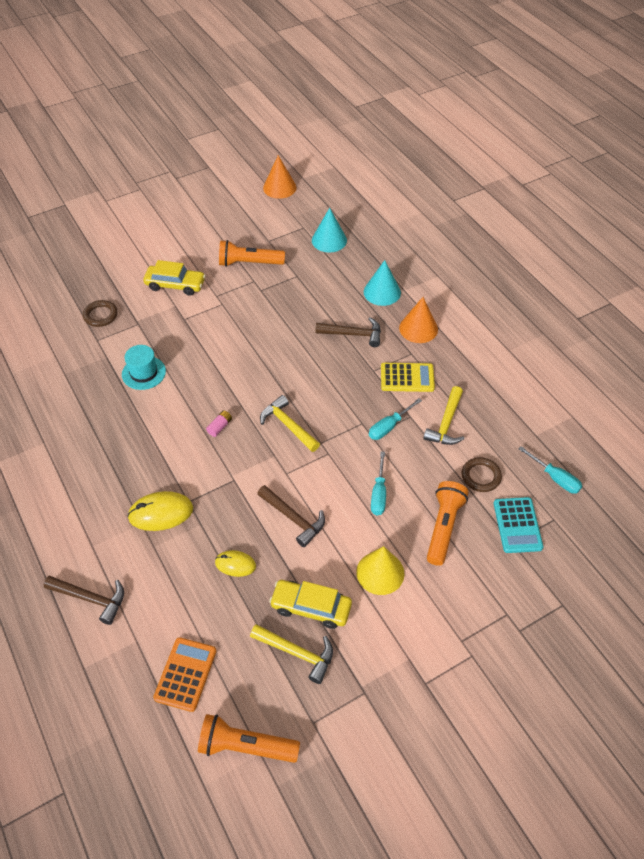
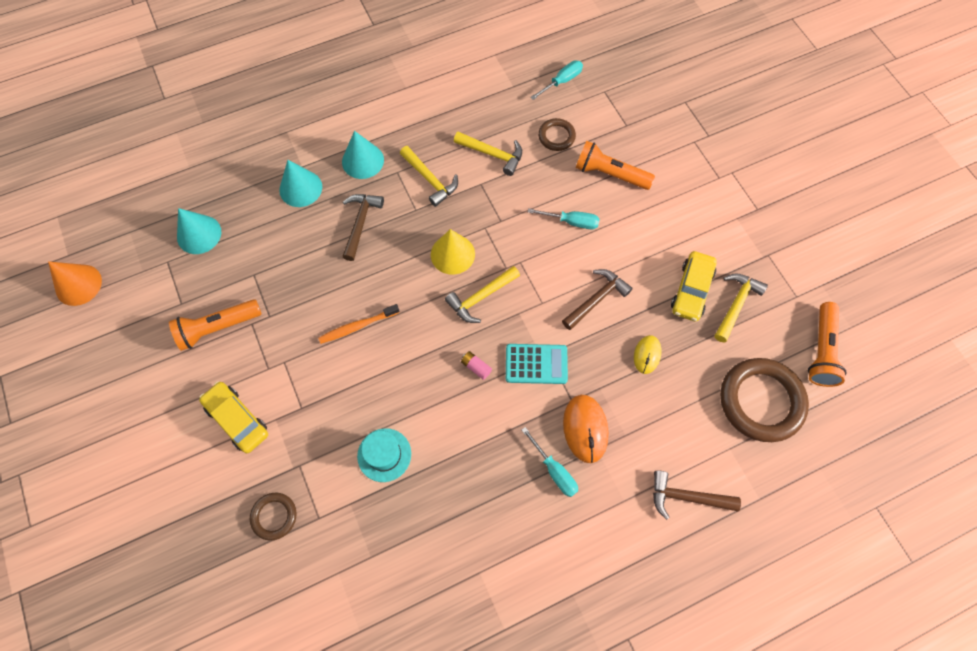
camera: 85 degrees left, 15 degrees up
brown hammer [44,576,124,625] -> brown hammer turned 105 degrees counterclockwise [653,471,741,520]
yellow mouse [127,491,193,531] -> orange mouse [563,395,609,463]
yellow car [143,260,206,296] -> yellow car turned 60 degrees counterclockwise [199,381,268,453]
orange calculator [153,637,216,712] -> brown ring [720,358,809,442]
orange flashlight [219,240,285,267] -> orange flashlight turned 60 degrees clockwise [169,299,262,351]
yellow cone [356,546,404,595] -> yellow cone moved to [431,229,475,275]
turquoise screwdriver [369,398,422,440] -> turquoise screwdriver moved to [522,427,578,497]
yellow calculator [381,363,435,392] -> yellow hammer [400,146,458,207]
orange cone [399,297,438,343] -> turquoise cone [342,131,384,179]
turquoise calculator [494,497,543,553] -> turquoise calculator moved to [506,344,568,384]
none -> orange toothbrush [318,304,400,344]

